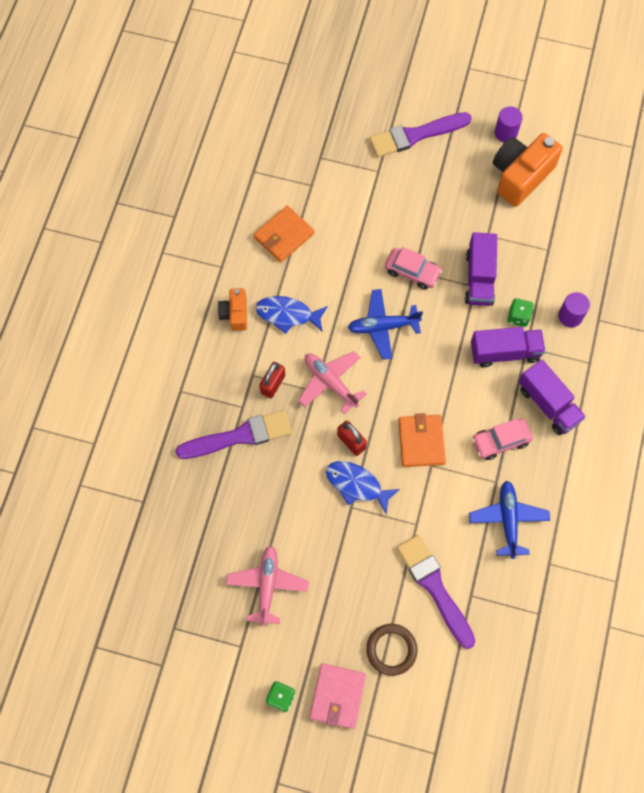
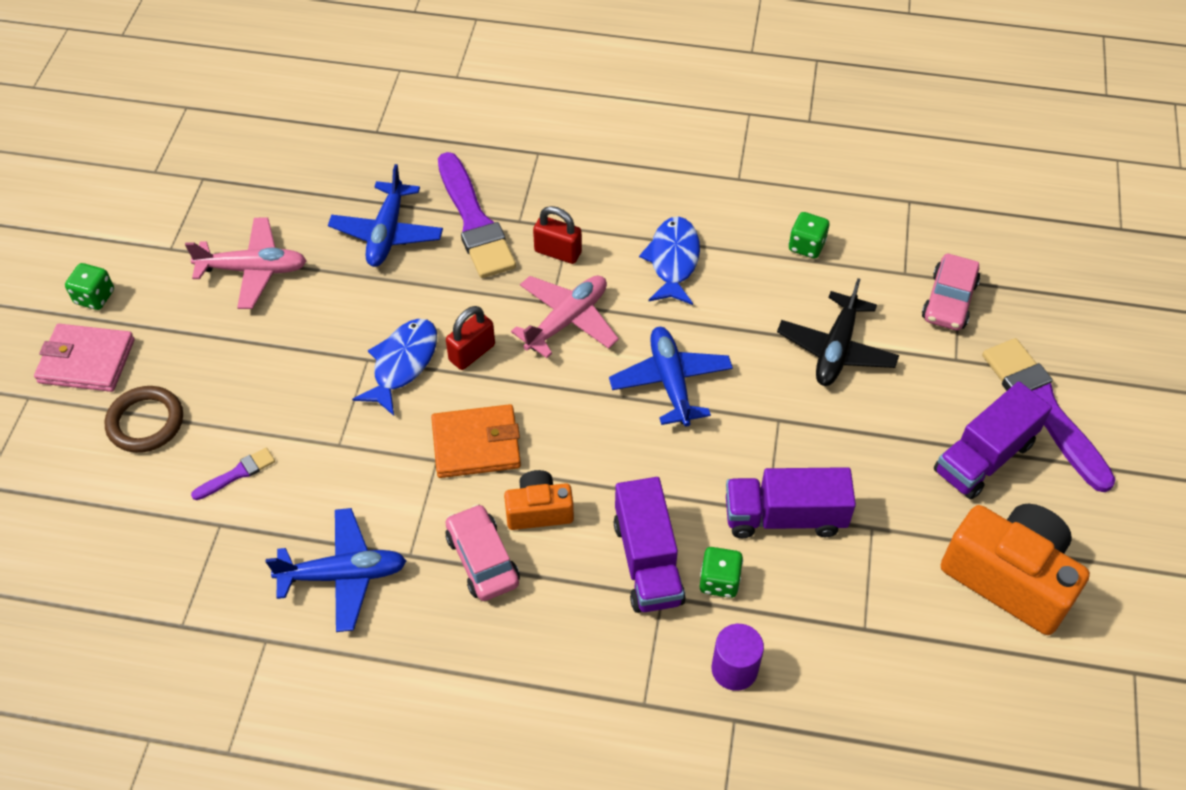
camera: 85 degrees right, 15 degrees down
orange camera [218,288,247,331] -> orange camera moved to [504,470,574,530]
orange wallet [254,206,314,263] -> green dice [789,212,829,258]
pink car [385,247,442,290] -> pink car moved to [922,253,980,330]
purple brush [397,535,475,649] -> purple brush [191,448,275,500], size x0.45
purple cylinder [495,106,523,143] -> none
purple truck [519,360,586,435] -> purple truck moved to [934,381,1052,500]
none -> blue plane [328,164,443,267]
none -> black plane [777,278,899,386]

